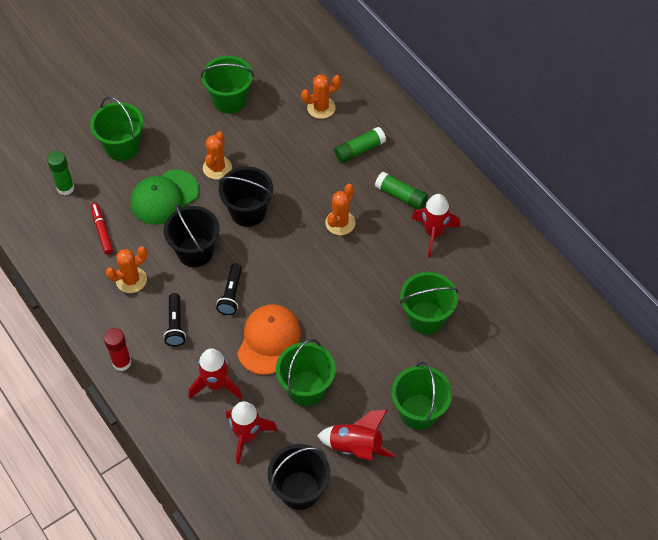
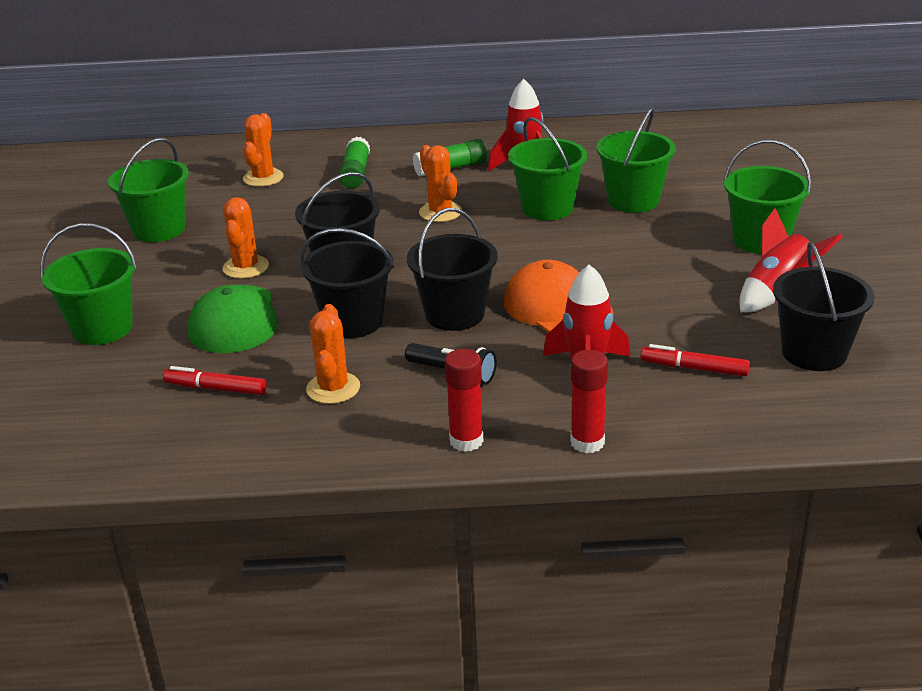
camera: 55 degrees left, 25 degrees down
green glue stick [47,151,74,195] -> none
orange cactus [203,131,232,180] -> orange cactus turned 45 degrees clockwise [223,197,269,279]
black flashlight [216,263,242,315] -> black bucket [407,208,498,331]
red rocket [226,401,278,464] -> red marker [640,344,750,376]
green bucket [276,339,335,406] -> green bucket moved to [508,117,587,220]
none -> red glue stick [570,350,608,453]

